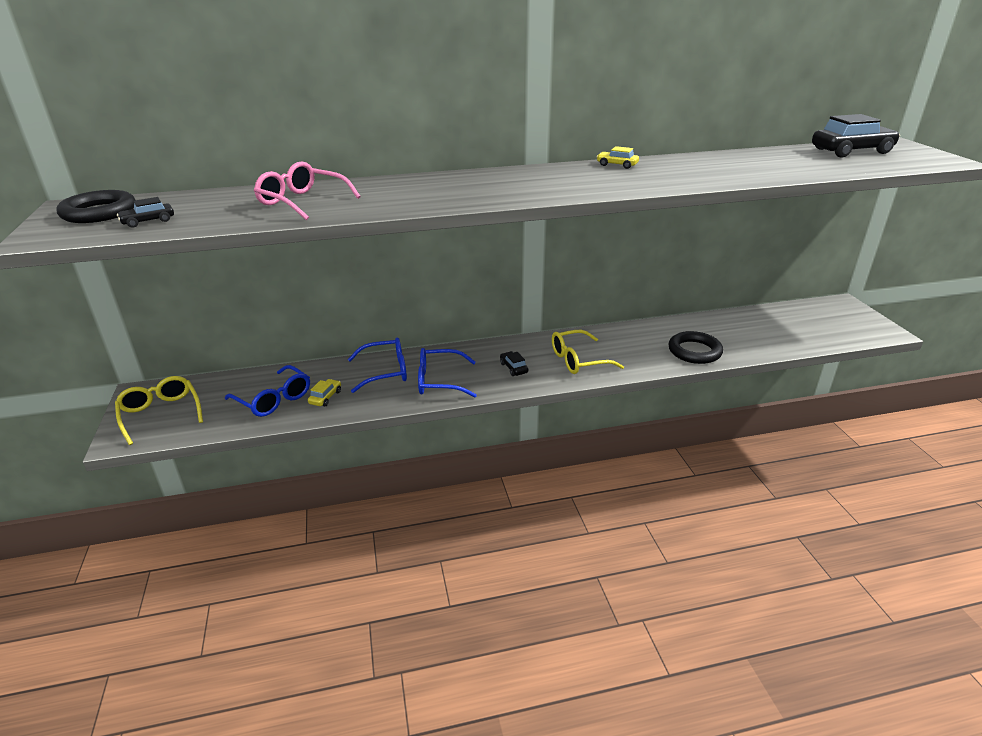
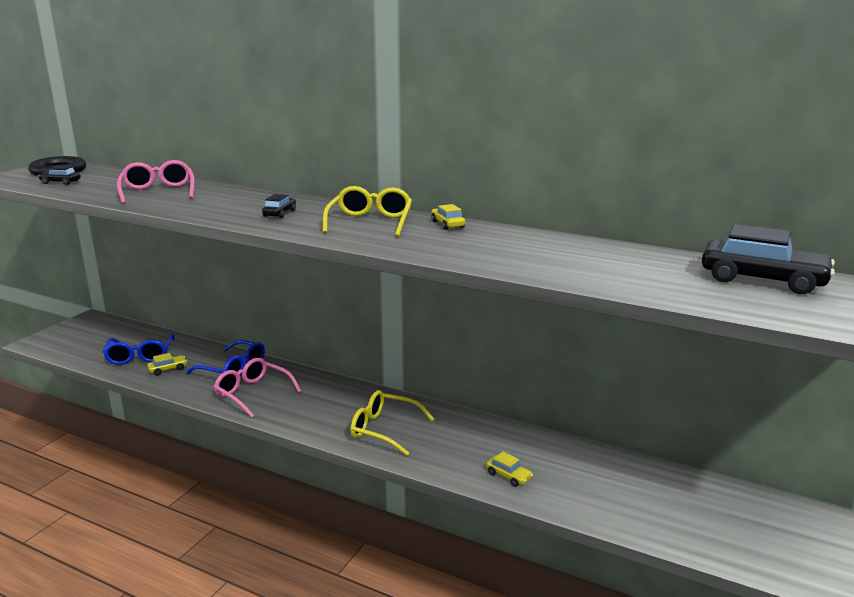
camera: 40 degrees right, 10 degrees down
yellow glasses [115,376,203,445] -> yellow glasses moved to [323,186,412,237]
blue glasses [418,348,477,398] -> pink glasses [214,358,301,418]
black car [500,351,528,376] -> black car moved to [262,194,296,218]
black ring [668,331,723,364] -> yellow car [486,452,533,487]

